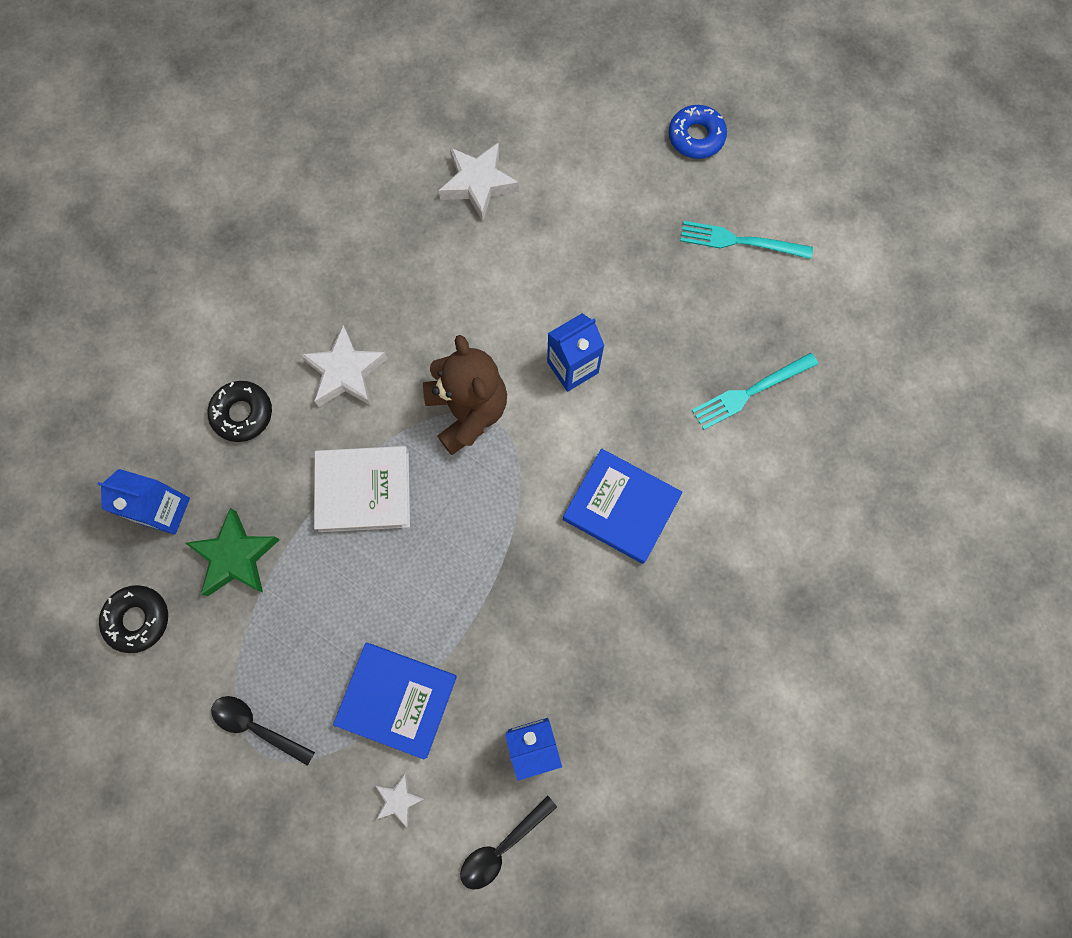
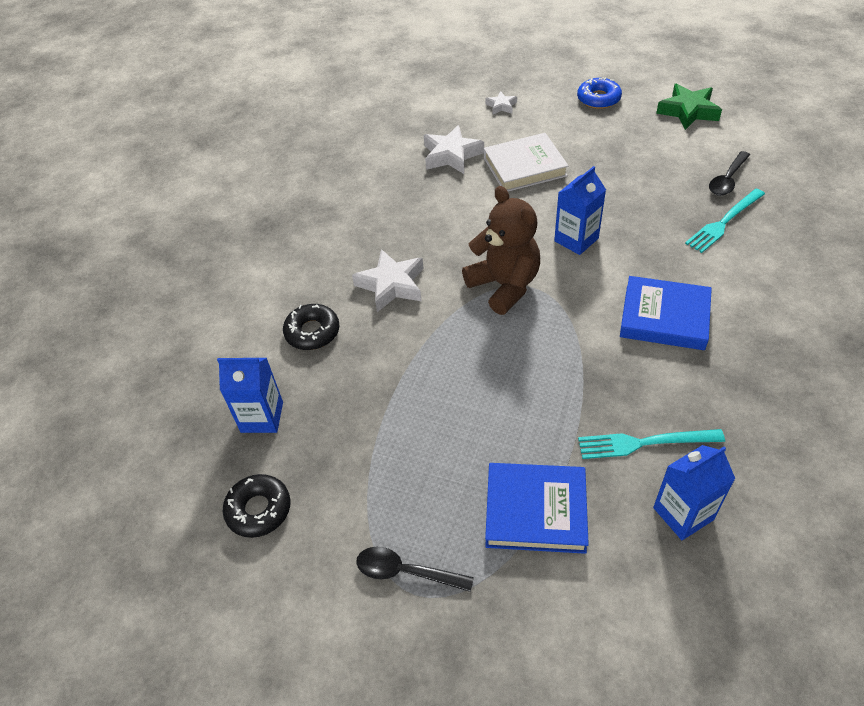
camera: 10 degrees left, 25 degrees down
green star [186,508,280,596] -> green star moved to [656,84,722,130]
white book [314,446,410,532] -> white book moved to [484,133,569,192]
white star [375,773,425,828] -> white star moved to [485,91,517,114]
black spoon [460,795,557,890] -> black spoon moved to [709,151,750,196]
turquoise fork [680,221,813,259] -> turquoise fork moved to [578,429,725,459]

